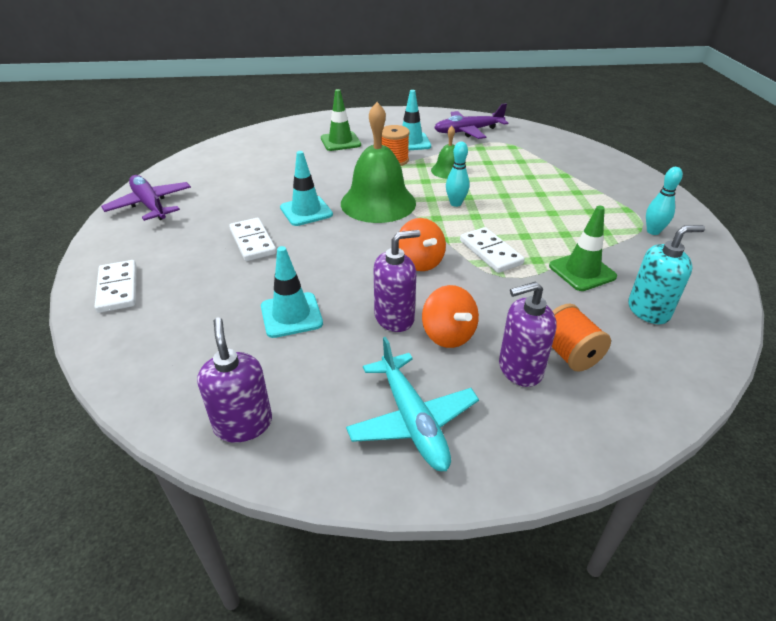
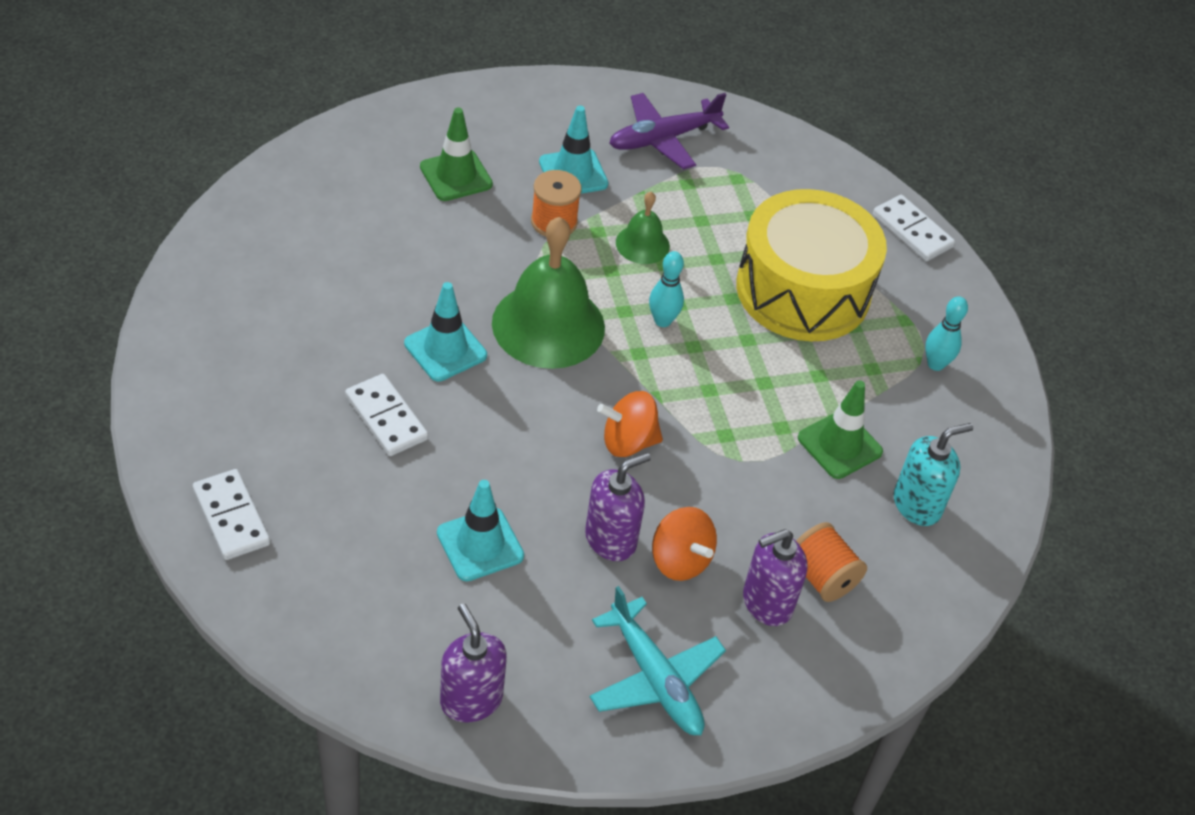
camera: 15 degrees left, 10 degrees up
purple plane [101,175,191,221] -> none
orange spinning top [399,218,446,271] -> orange spinning top turned 120 degrees clockwise [597,391,663,457]
white domino [460,227,525,273] -> white domino moved to [873,195,955,261]
none -> yellow drum [736,189,887,341]

